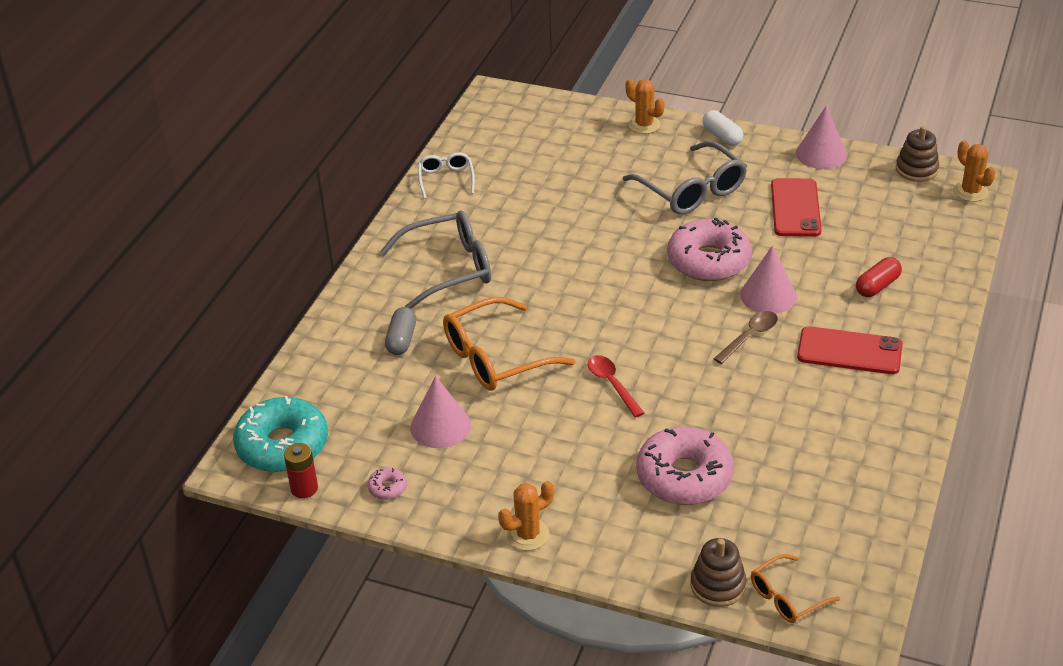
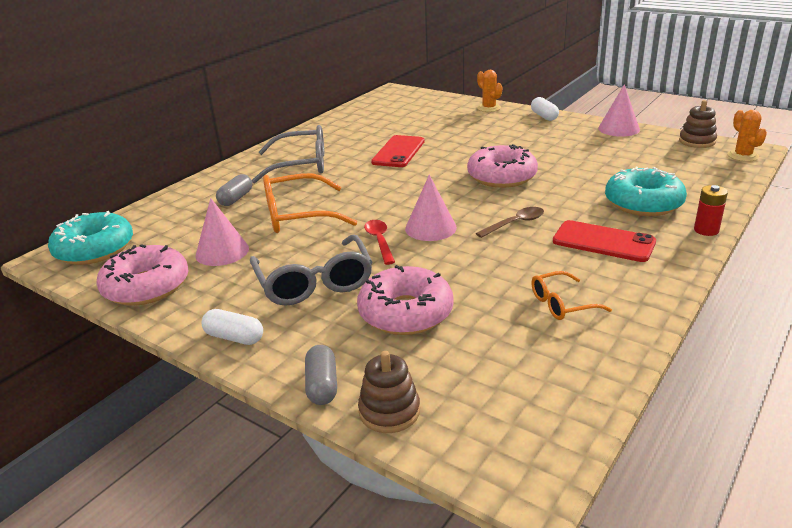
camera: 15 degrees right, 10 degrees down
red battery [284,443,318,498] -> red battery moved to [694,185,728,236]
pink donut [367,468,407,500] -> pink donut [96,244,189,306], size x2.45
white glasses [418,152,475,199] -> none
orange cactus [498,481,554,551] -> white capsule [201,309,263,345]
grey glasses [623,141,747,214] -> grey glasses moved to [250,235,372,306]
pink cone [740,245,797,314] -> pink cone moved to [405,175,457,241]
orange glasses [751,554,840,623] -> orange glasses moved to [531,271,612,320]
red phone [771,178,822,237] -> red phone moved to [371,135,425,167]
red capsule [856,257,902,297] -> turquoise donut [605,167,687,216]
none -> grey capsule [305,345,337,405]

